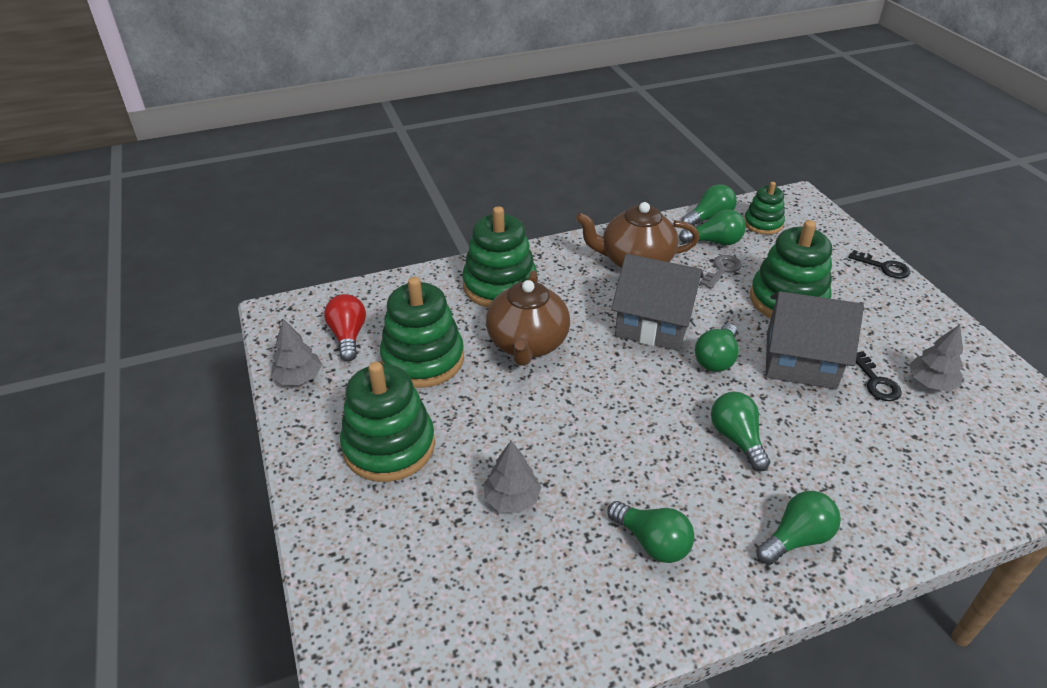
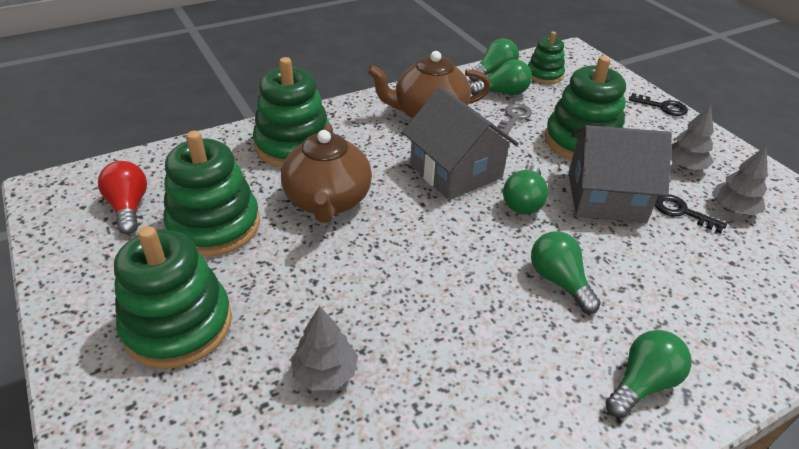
camera: 10 degrees left, 0 degrees up
grey tree [271,319,322,385] -> grey tree moved to [671,104,714,170]
green light bulb [607,501,695,563] -> none
grey house [611,254,704,351] -> grey house turned 45 degrees clockwise [402,87,519,200]
black key [856,351,902,401] -> black key turned 150 degrees clockwise [655,194,727,234]

